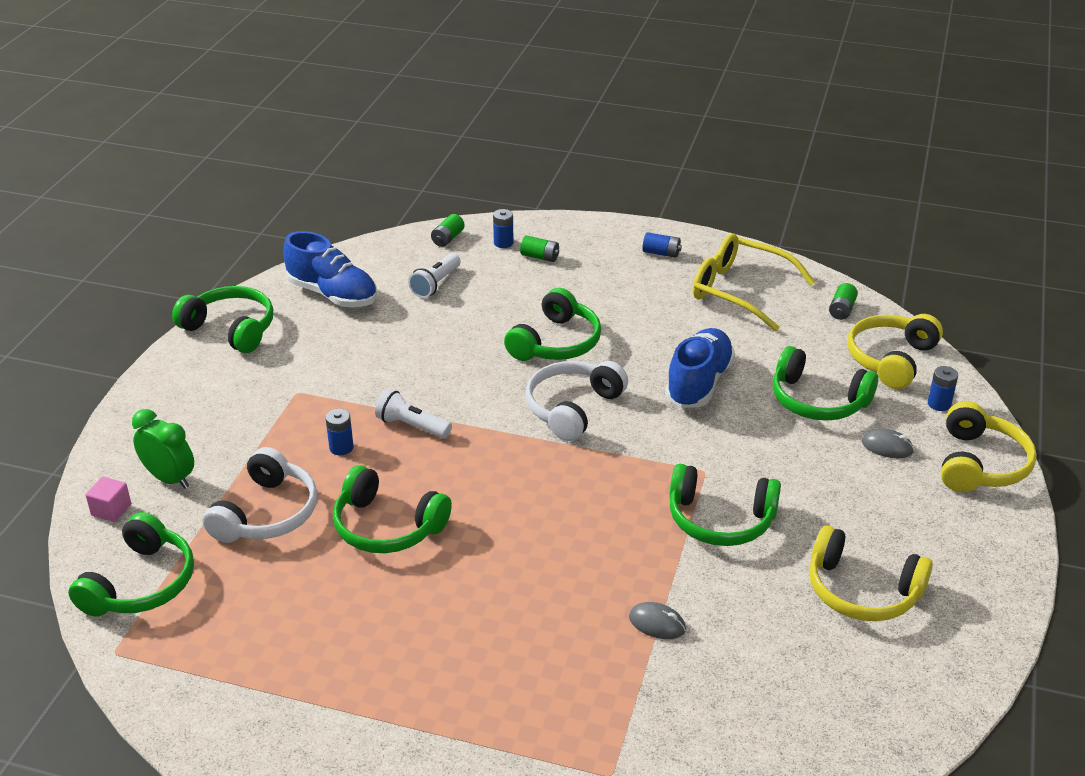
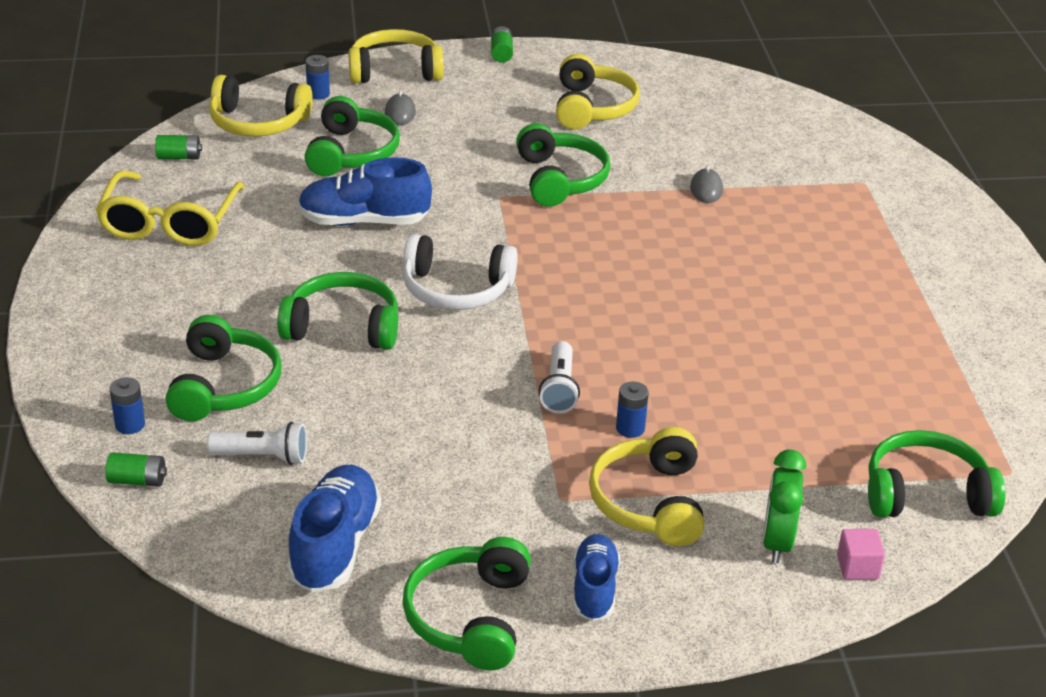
camera: 115 degrees left, 0 degrees up
white headphones [202,447,317,543] -> none
green headphones [333,465,452,553] -> green headphones moved to [165,315,282,421]
green battery [520,236,559,262] -> green battery moved to [491,26,513,63]
blue battery [643,232,682,258] -> none
none -> blue shoe [573,534,620,621]
none -> yellow headphones [589,427,704,546]

